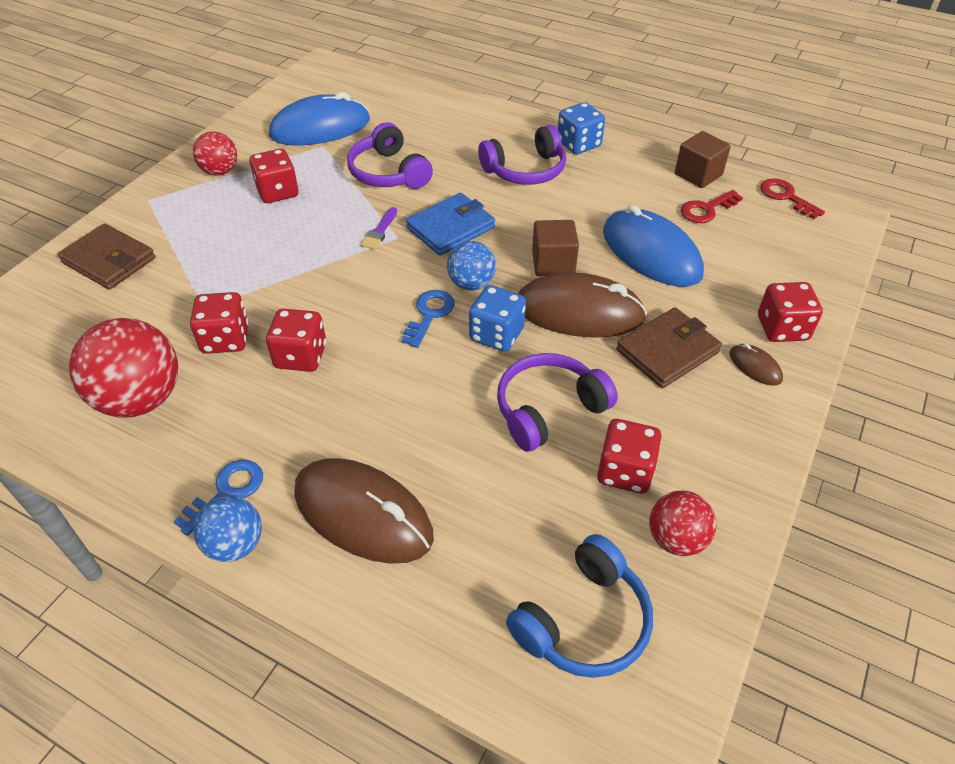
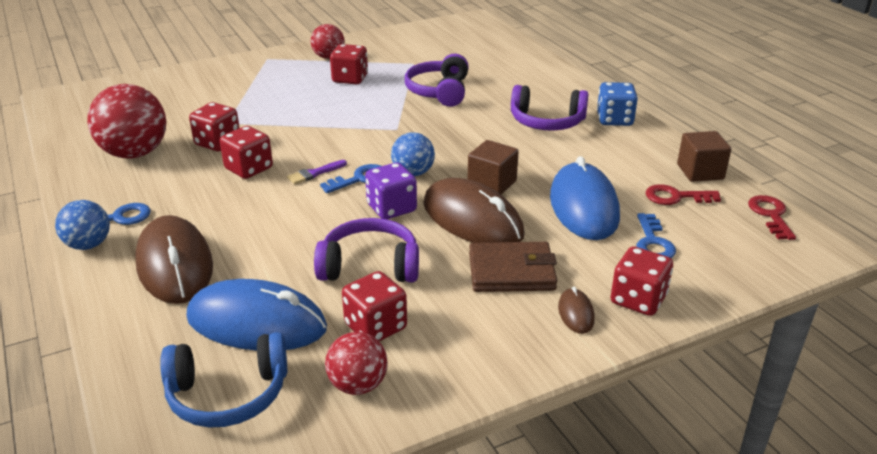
camera: 35 degrees right, 15 degrees down
brown wallet [58,223,155,290] -> none
blue mouse [269,92,370,145] -> blue mouse moved to [186,279,327,351]
purple brush [361,207,397,250] -> purple brush moved to [287,160,347,184]
blue wallet [406,193,495,256] -> none
blue dice [469,285,526,352] -> purple dice [365,162,417,219]
none -> blue key [636,213,676,258]

